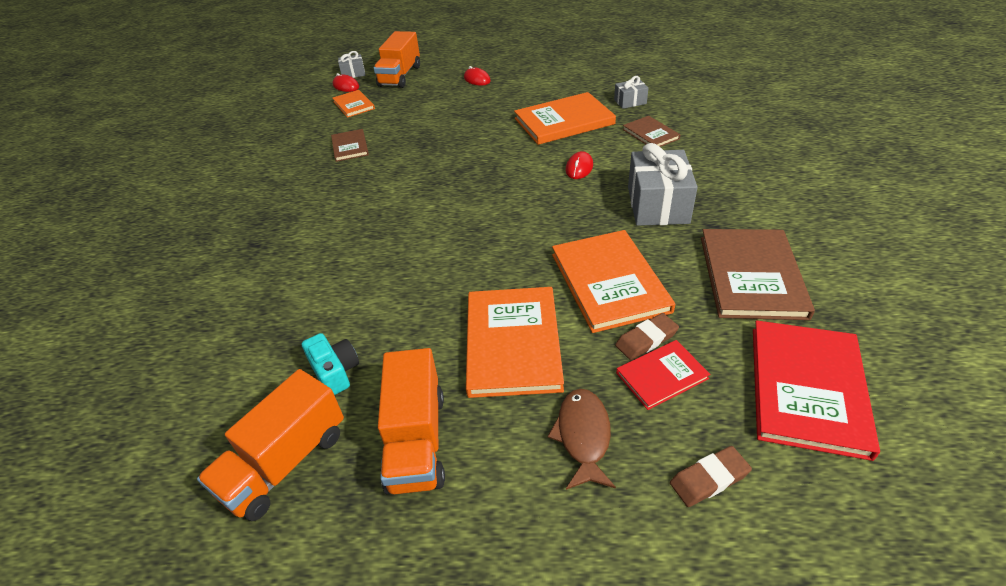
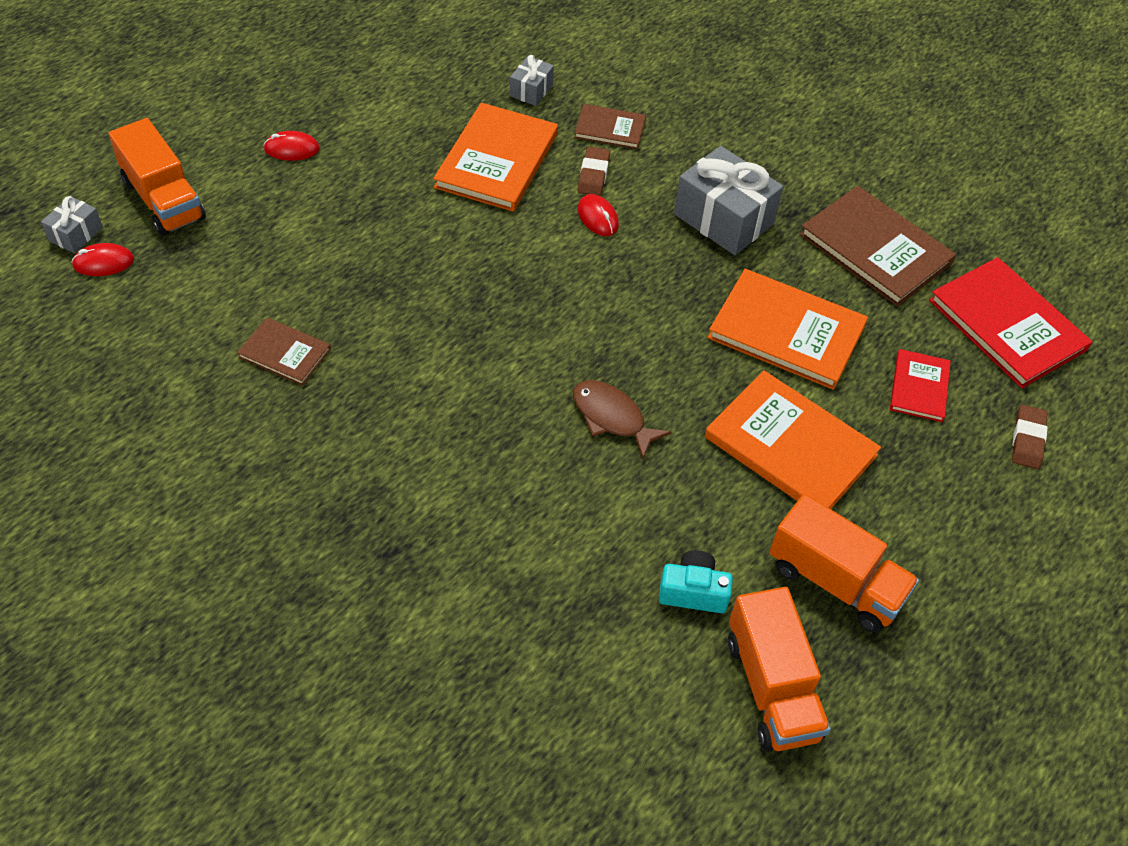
camera: 55 degrees left, 10 degrees up
orange book [332,90,375,118] -> none
brown fish [548,389,616,490] -> brown fish moved to [573,380,671,459]
brown eraser [615,313,679,360] -> brown eraser moved to [577,147,610,196]

